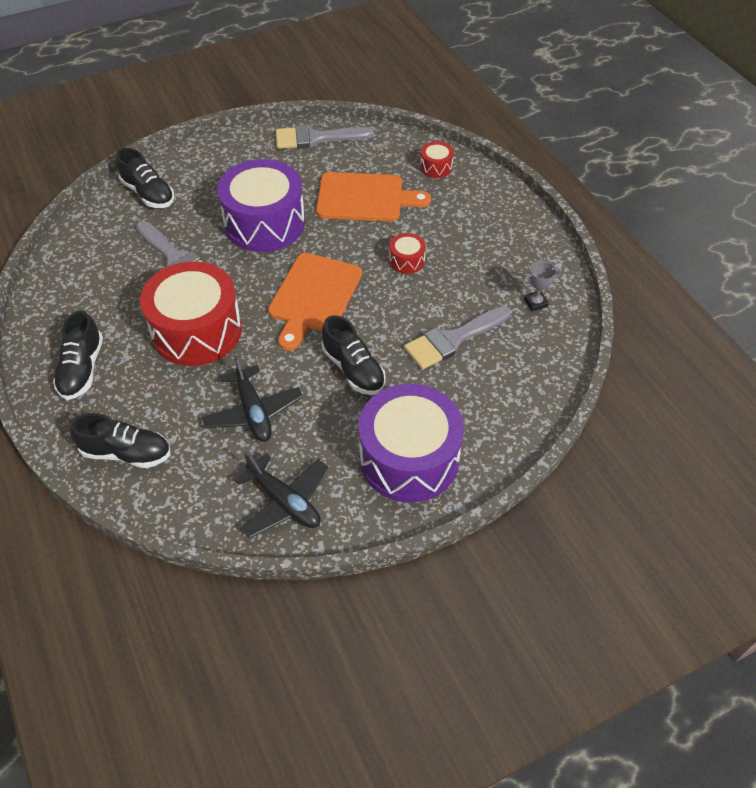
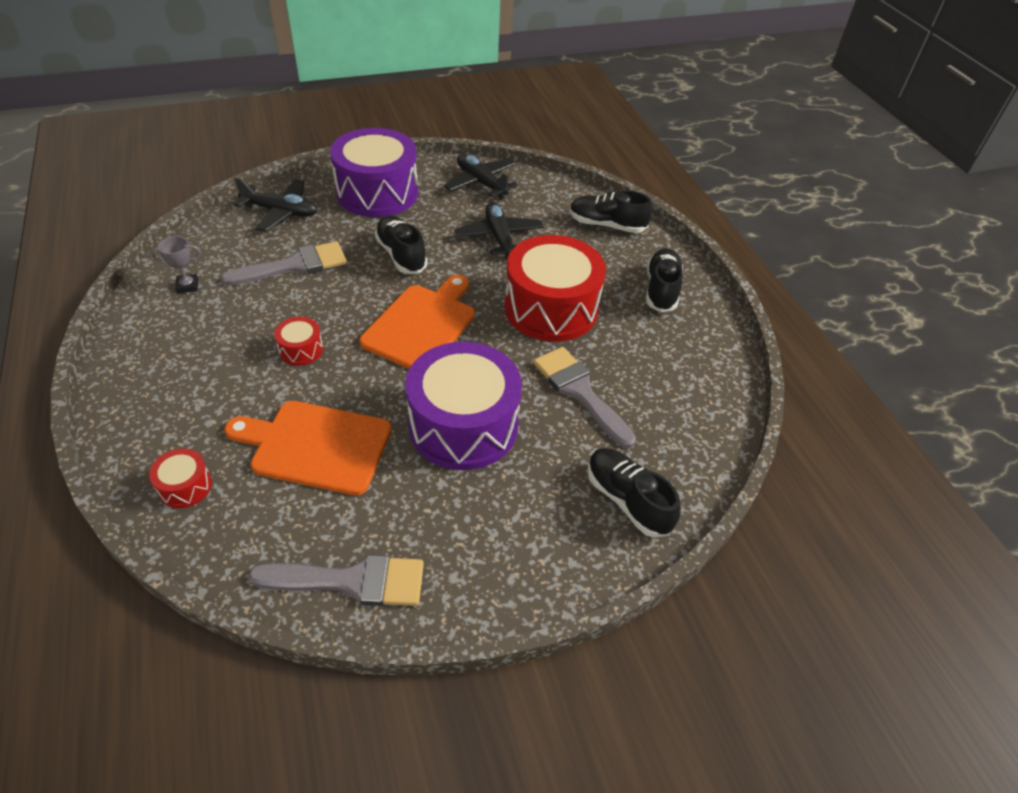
camera: 175 degrees left, 5 degrees down
none -> black plane [234,177,318,232]

